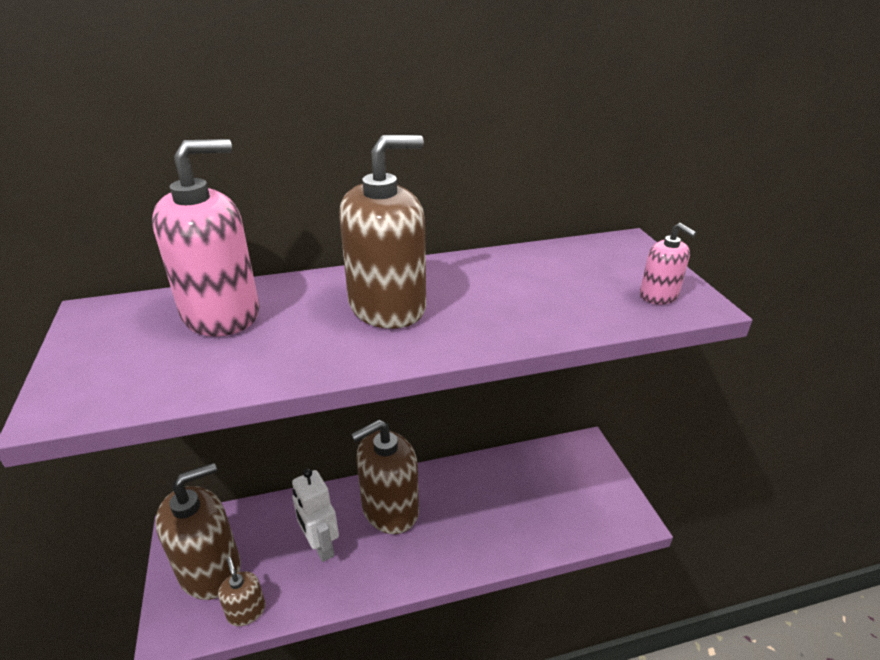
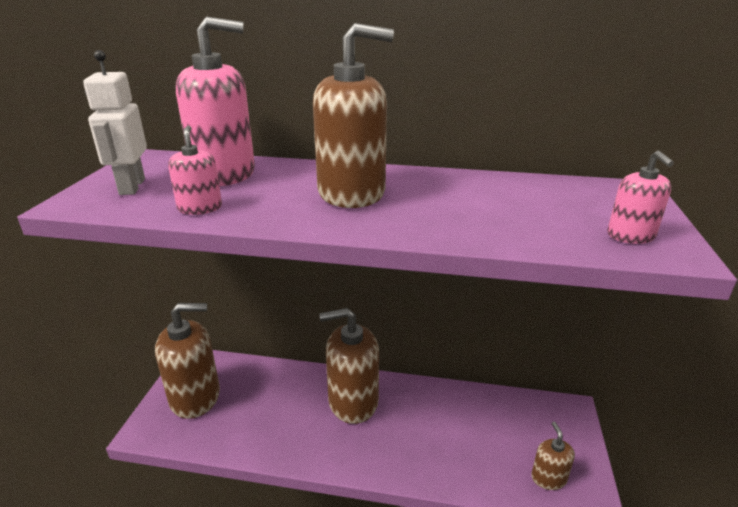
camera: 25 degrees right, 5 degrees down
brown soap dispenser [218,557,265,626] -> brown soap dispenser moved to [531,421,575,490]
white robot [292,469,339,562] -> white robot moved to [83,50,147,195]
none -> pink soap dispenser [168,126,222,215]

